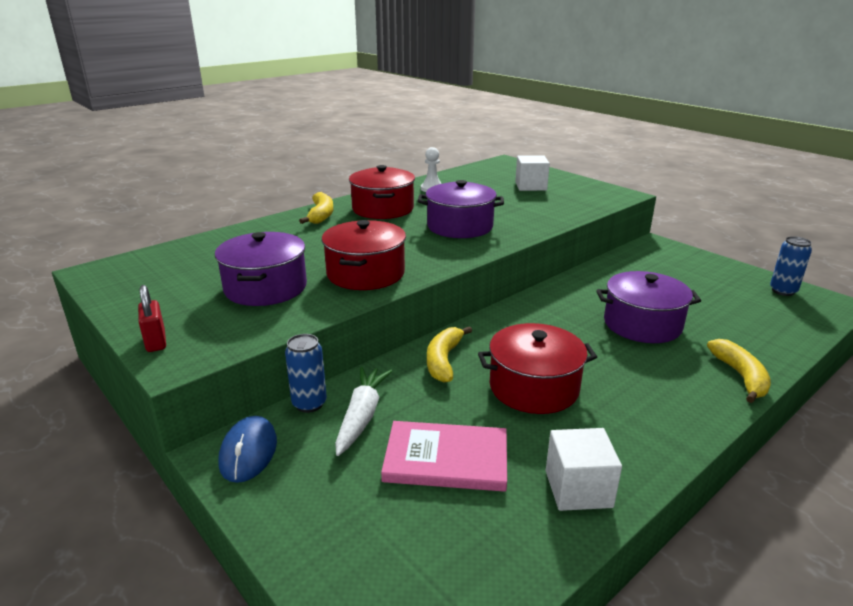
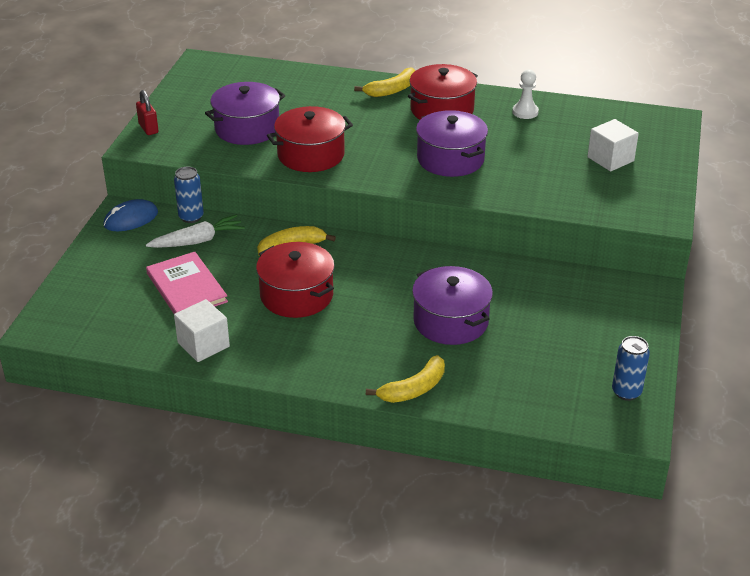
camera: 55 degrees right, 10 degrees up
red padlock [138,285,166,352] -> red padlock turned 60 degrees counterclockwise [136,90,159,135]

